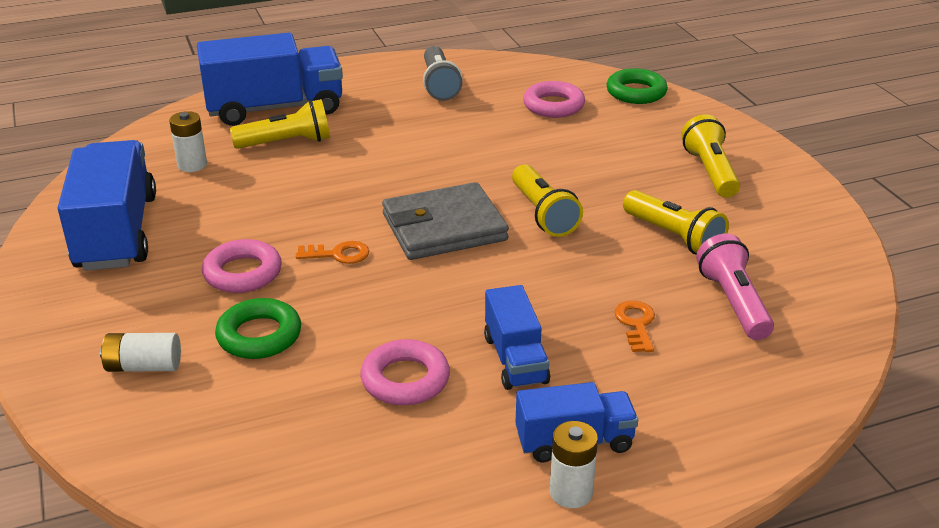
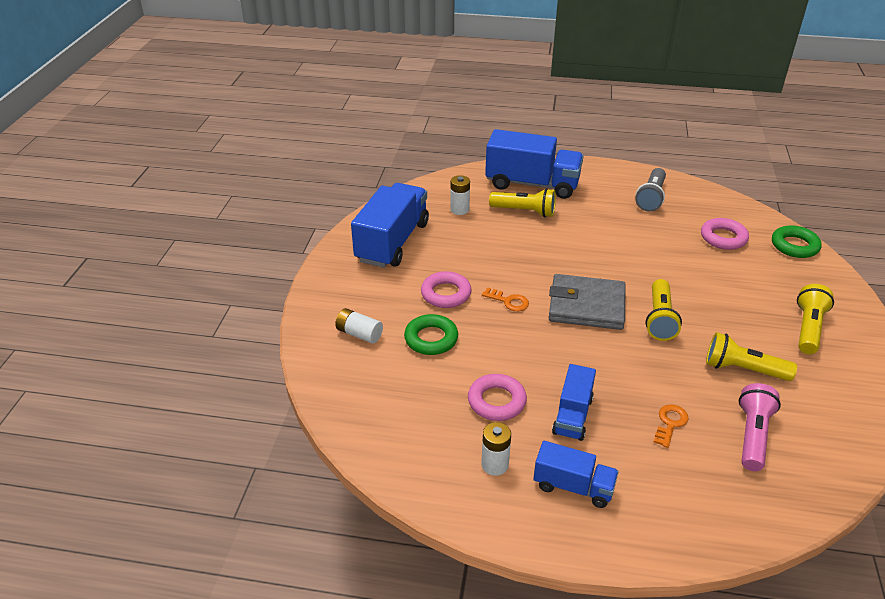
camera: 30 degrees right, 5 degrees up
white battery [550,421,598,508] -> white battery moved to [481,422,511,476]
yellow flashlight [623,190,729,255] -> yellow flashlight turned 120 degrees clockwise [706,332,797,381]

